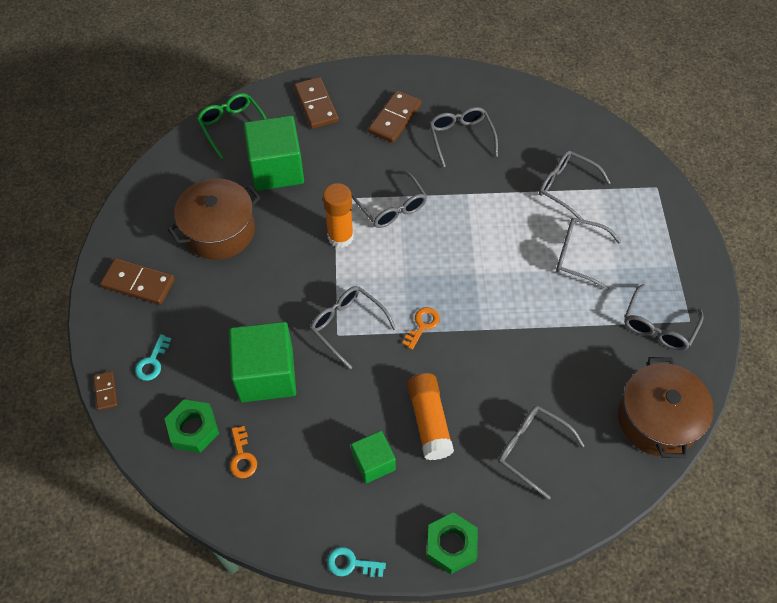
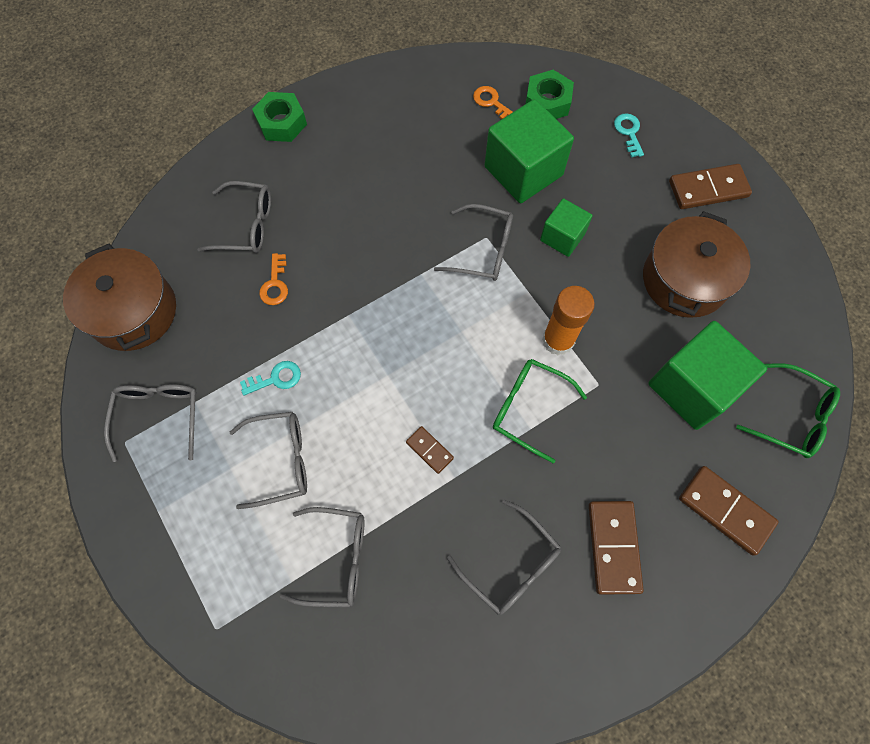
camera: 150 degrees right, 10 degrees up
brown domino [93,371,118,411] -> brown domino moved to [406,426,454,474]
turquoise key [327,547,386,577] -> turquoise key moved to [240,361,301,396]
grey glasses [351,170,427,228] -> green glasses [493,359,587,463]
green cube [351,431,396,483] -> green cube moved to [540,198,593,257]
orange key [402,307,440,350] -> orange key moved to [259,253,288,305]
orange glue stick [407,373,454,460] -> none

